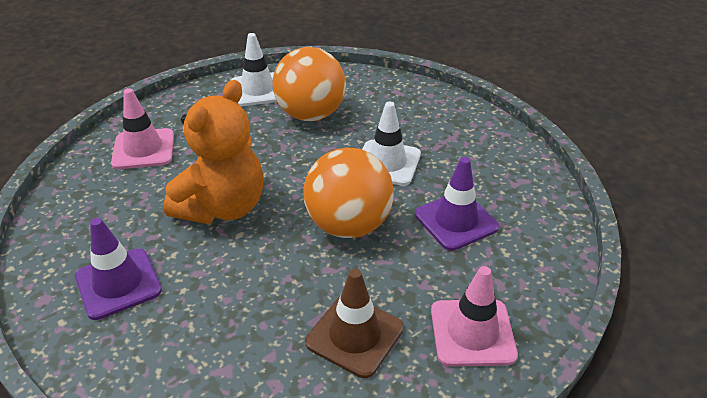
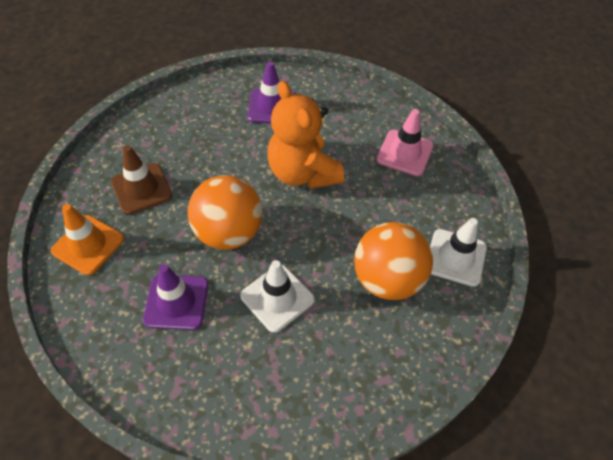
camera: 120 degrees right, 15 degrees up
pink traffic cone [431,266,518,367] -> orange traffic cone [51,204,124,275]

